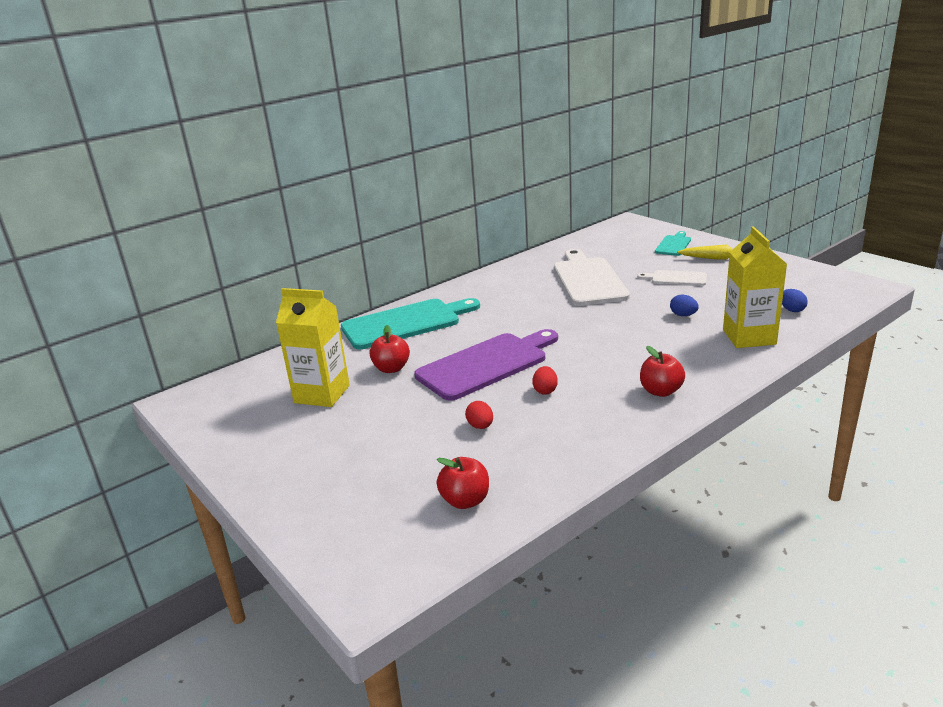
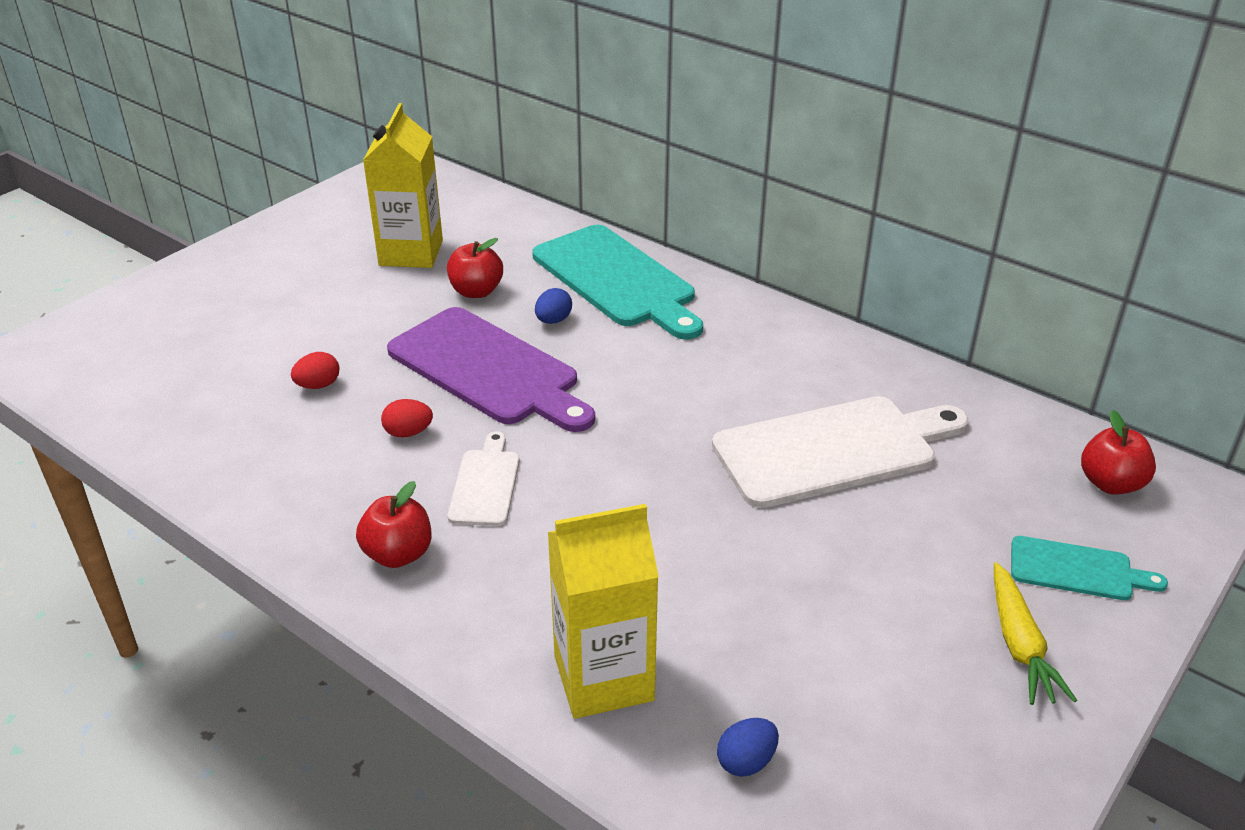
camera: 75 degrees right, 10 degrees up
red apple [437,457,489,509] -> red apple moved to [1081,410,1156,495]
white cutting board [637,270,707,286] -> white cutting board moved to [448,431,520,526]
blue egg [670,295,699,316] -> blue egg moved to [535,288,572,324]

